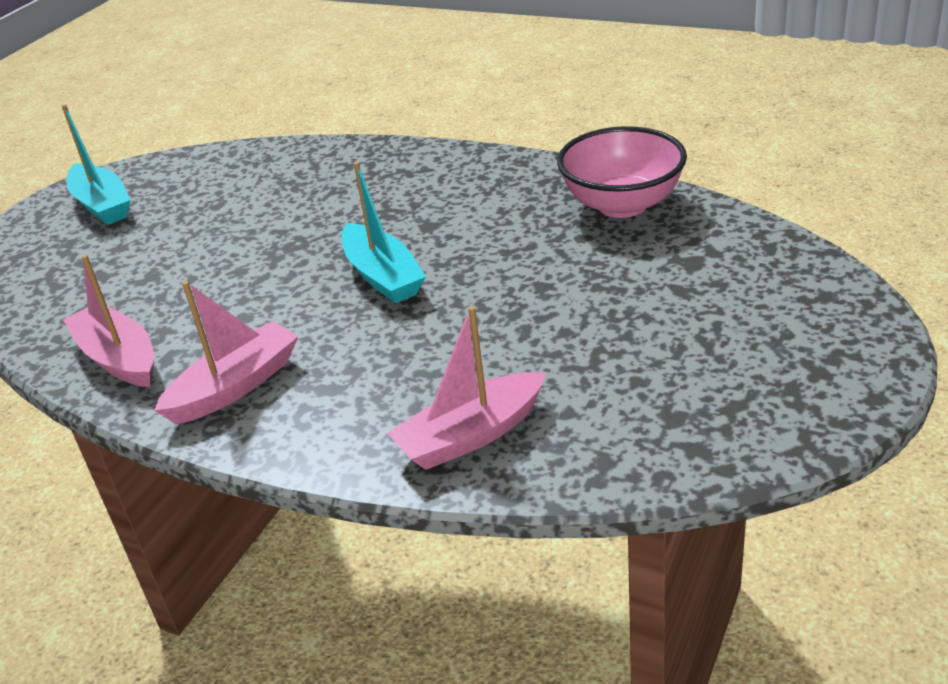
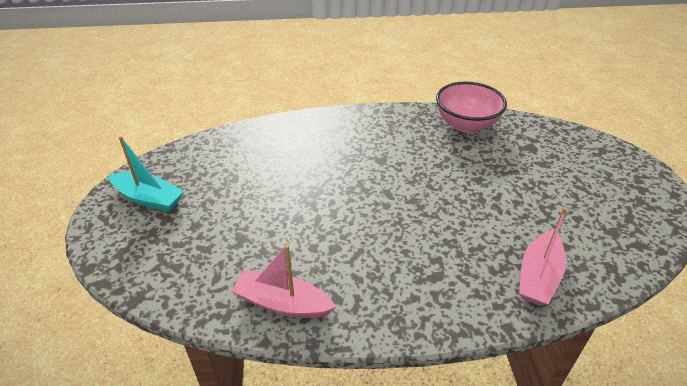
camera: 35 degrees left, 5 degrees up
pink boat [154,281,299,424] -> none
turquoise boat [342,162,426,303] -> none

